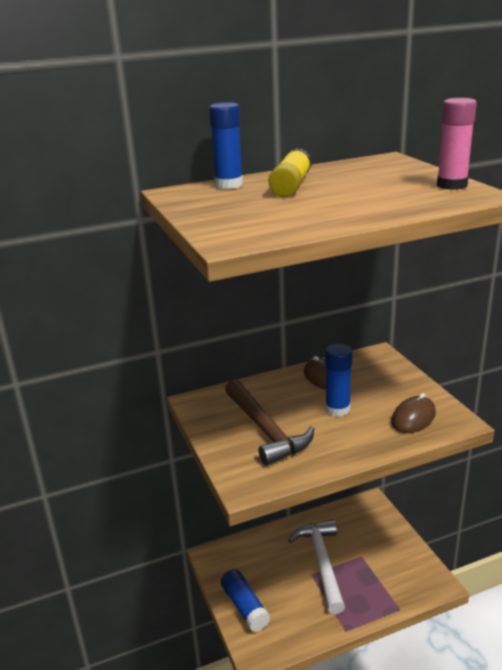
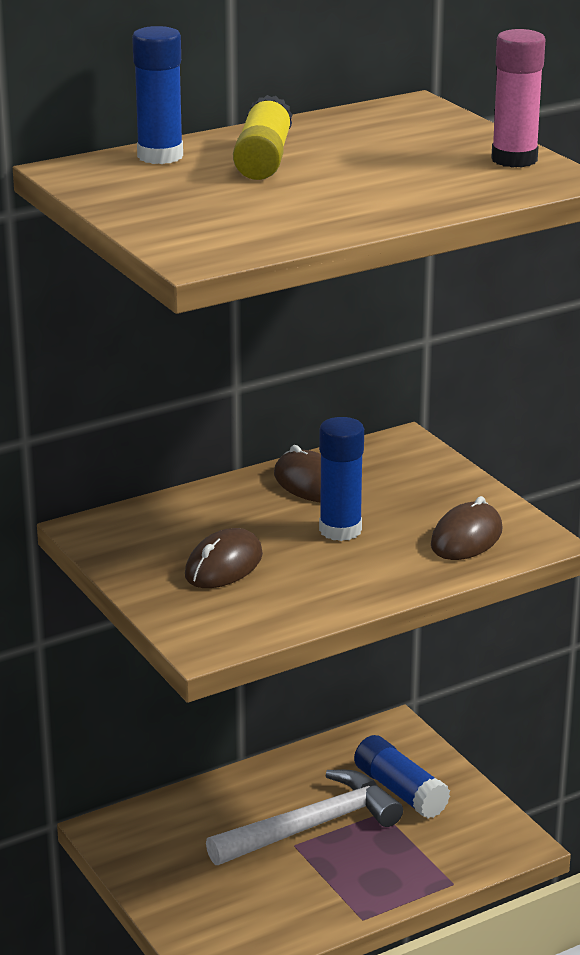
camera: 10 degrees left, 0 degrees up
blue glue stick [221,569,270,632] -> blue glue stick moved to [354,735,450,818]
brown hammer [225,379,314,466] -> brown mouse [185,528,263,588]
white hammer [288,520,345,614] -> white hammer turned 75 degrees clockwise [206,770,403,865]

